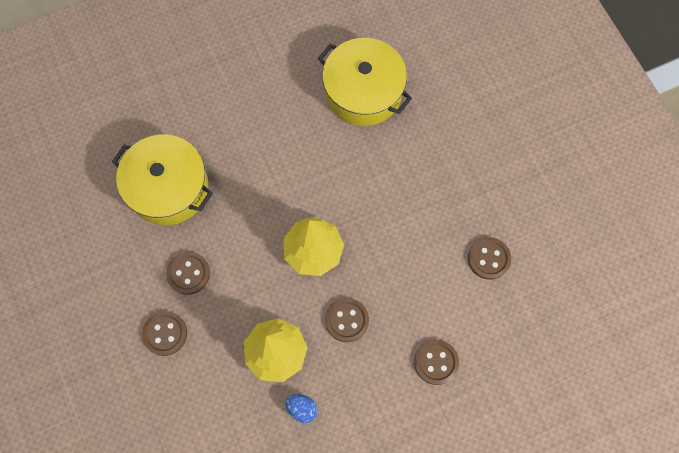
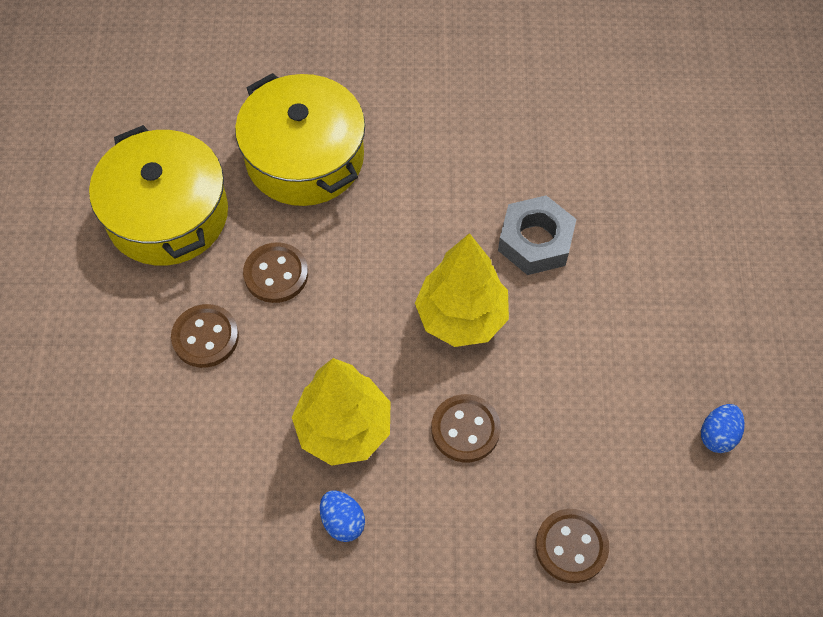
camera: 25 degrees right, 10 degrees down
yellow pot [318,38,412,126] -> yellow pot moved to [89,125,228,266]
brown button [468,237,511,280] -> blue egg [701,404,745,453]
none -> grey nut [498,195,576,275]

